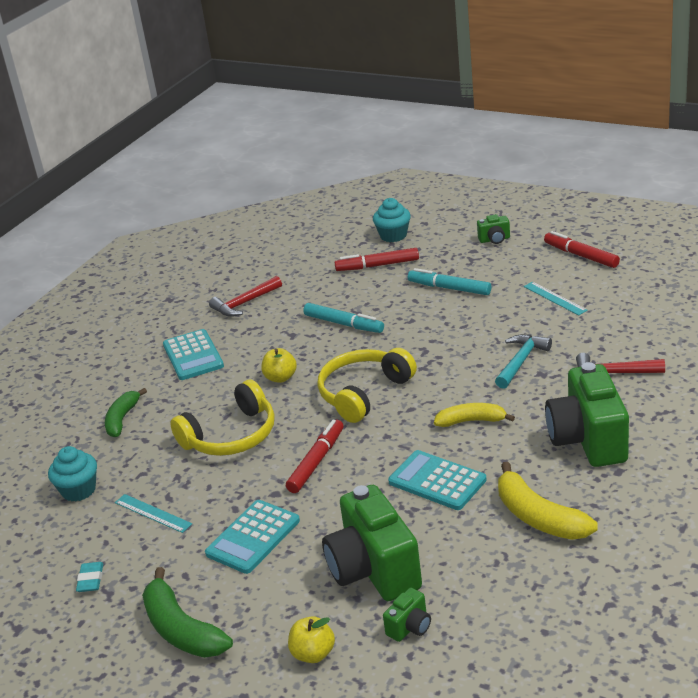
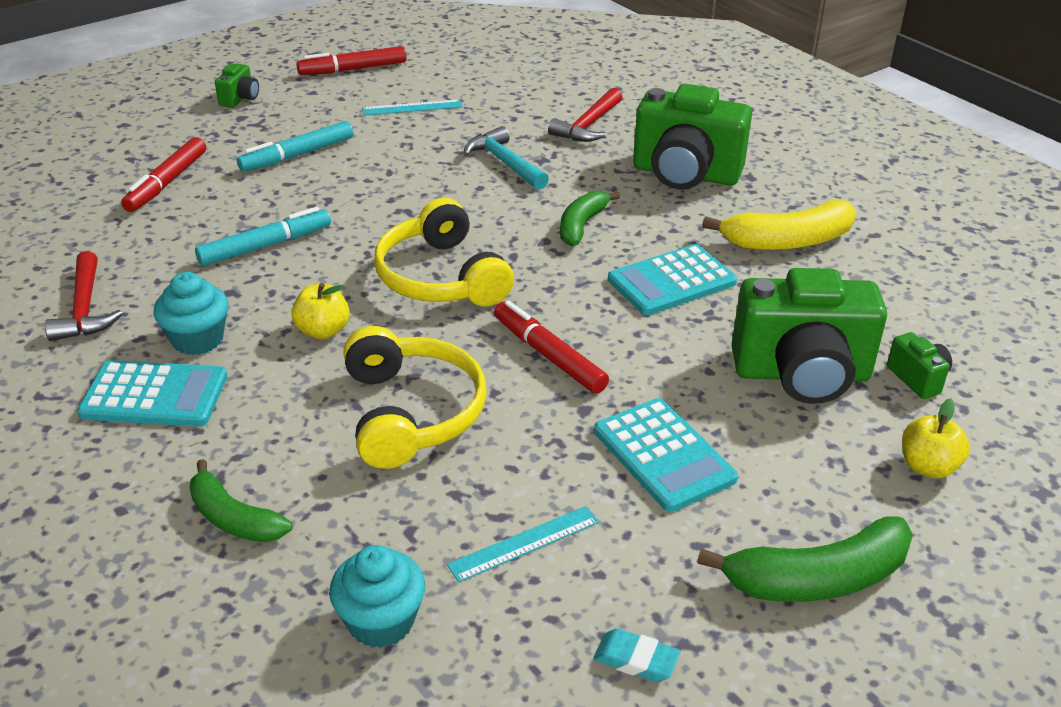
camera: 70 degrees left, 5 degrees up
turquoise cupcake [373,198,411,242] -> turquoise cupcake moved to [154,272,228,355]
yellow banana [434,403,515,427] -> green banana [560,191,620,246]

